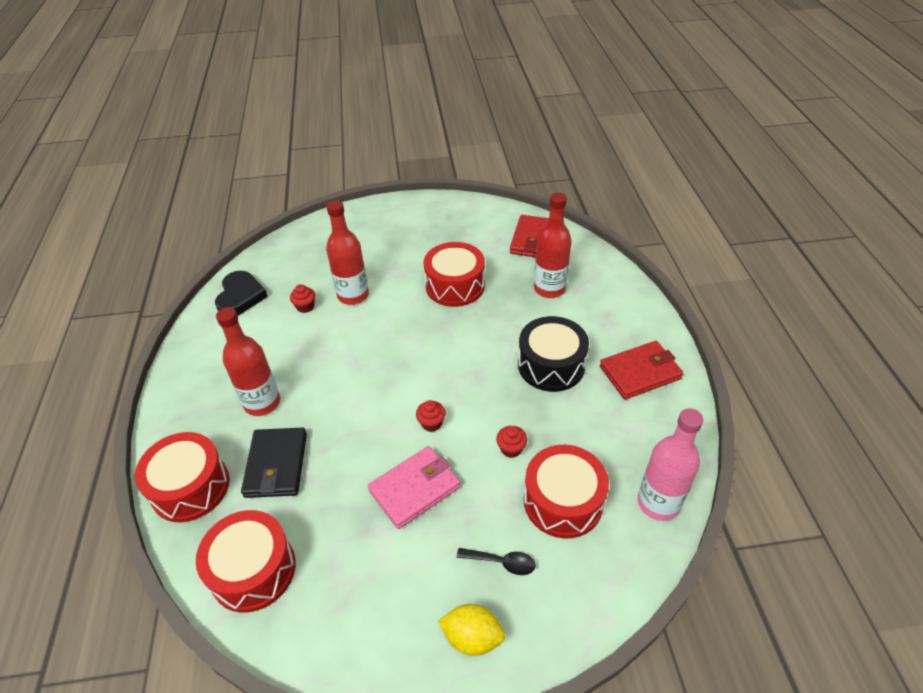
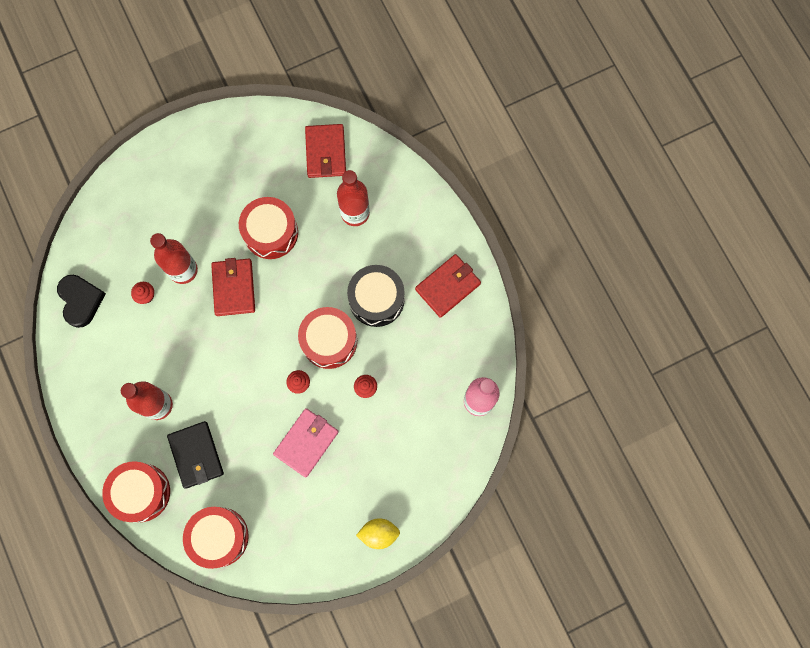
camera: 20 degrees left, 30 degrees up
black spoon [457,548,536,575] -> none
red drum [524,445,609,539] -> red drum moved to [298,307,357,369]
none -> red wallet [211,258,255,316]

